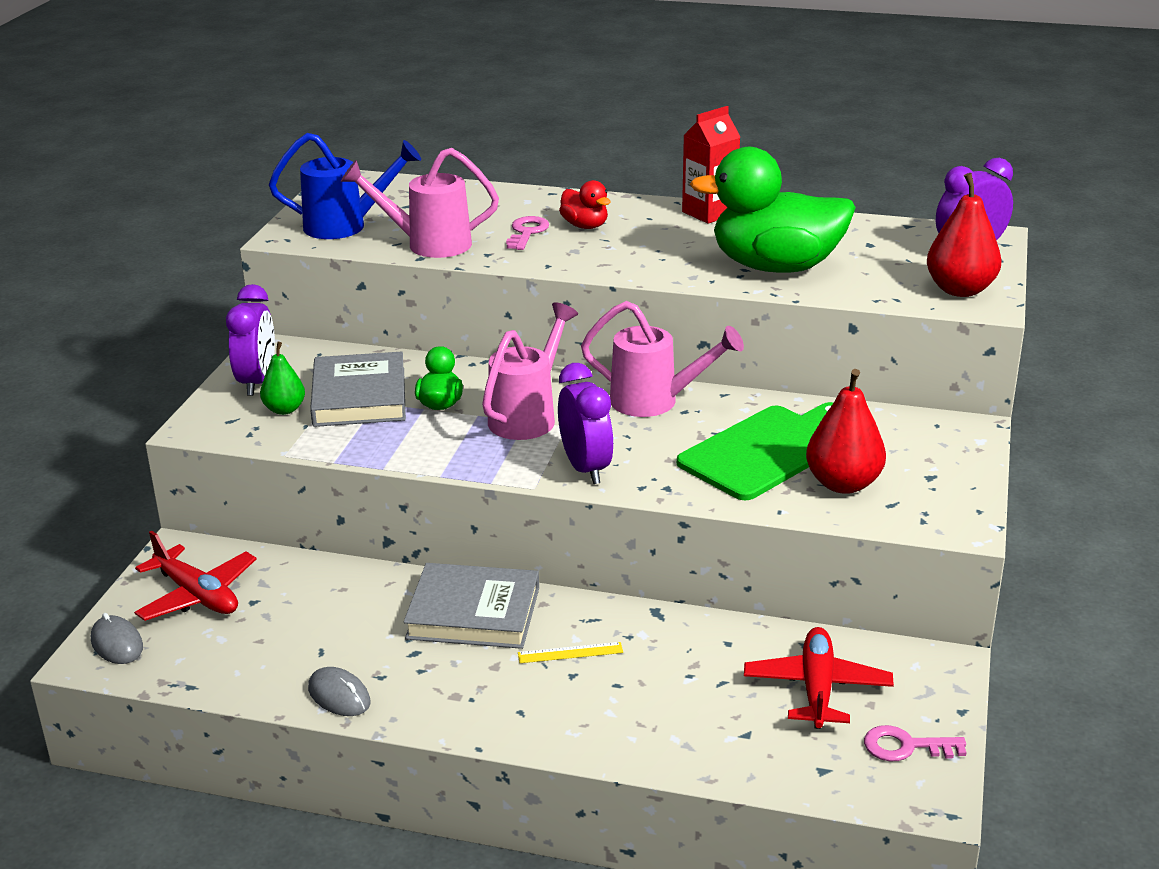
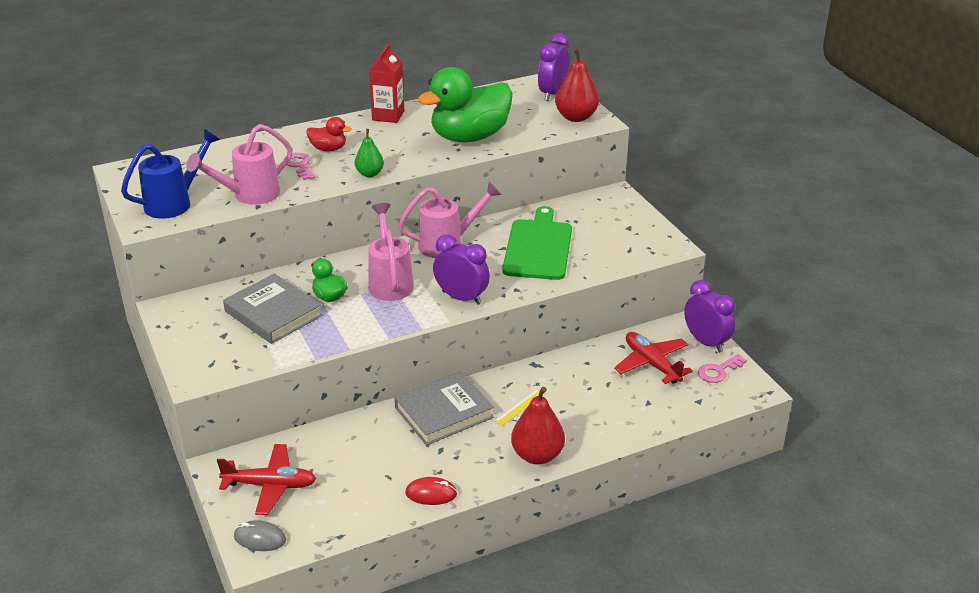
camera: 40 degrees left, 5 degrees up
purple clock [226,284,275,396] -> purple clock moved to [684,280,735,353]
green pear [260,342,305,415] -> green pear moved to [355,129,384,177]
grey mouse [308,667,371,716] -> red mouse [405,477,458,505]
red pear [806,369,886,494] -> red pear moved to [511,387,565,465]

